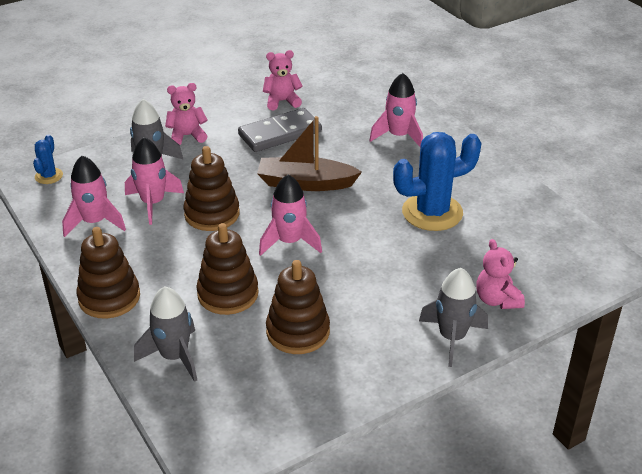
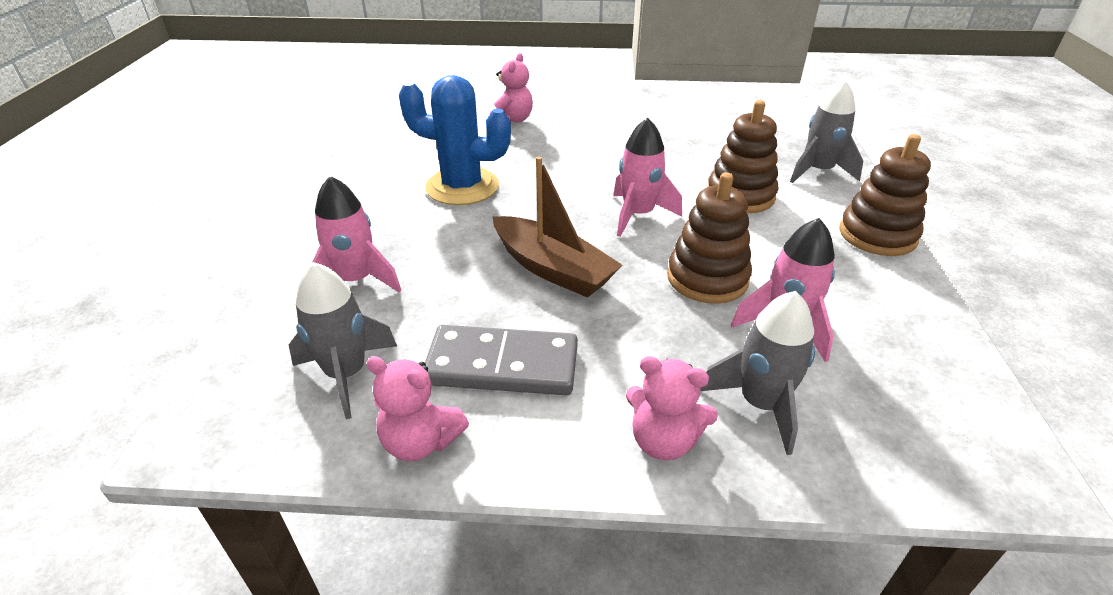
camera: 145 degrees left, 0 degrees up
blue cactus [33,134,63,184] -> none
pink rocket [62,155,126,237] -> none
brown stacking toy [266,260,330,354] -> none
grey rocket [419,268,488,367] -> grey rocket moved to [289,262,397,419]

